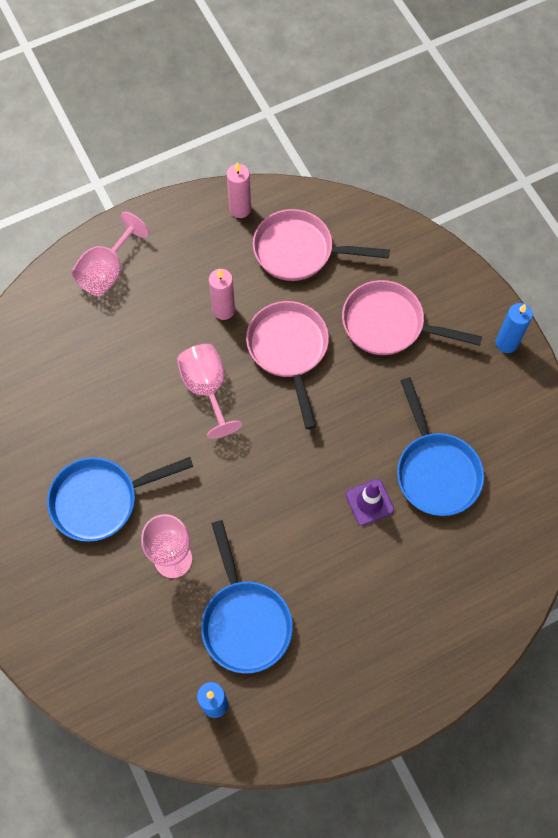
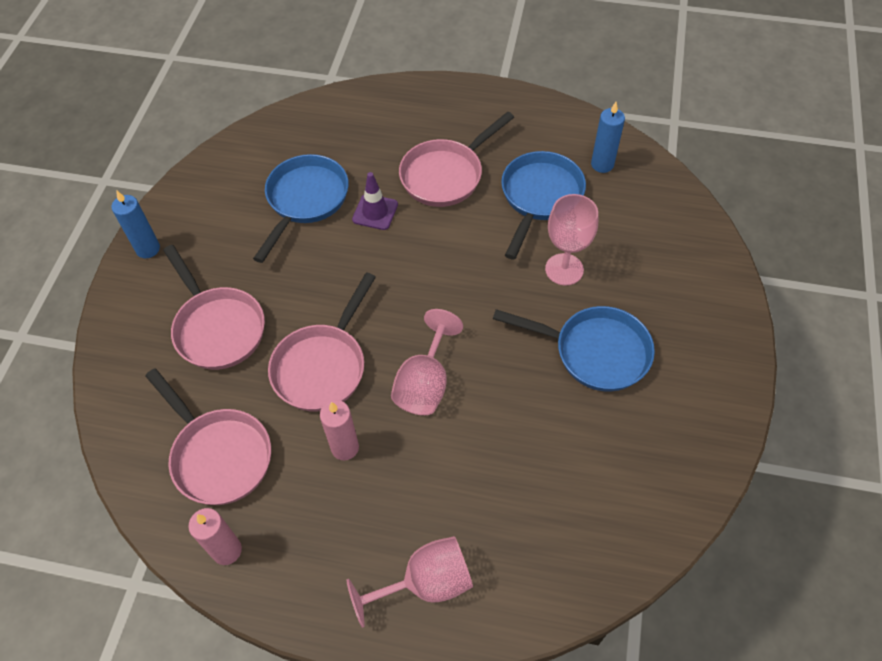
camera: 140 degrees left, 10 degrees down
none -> pink pan [399,112,514,207]

